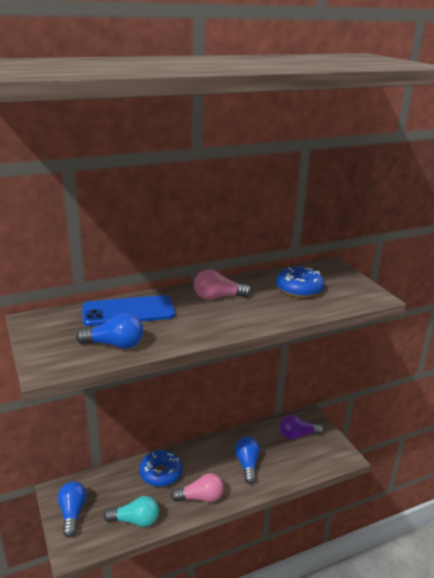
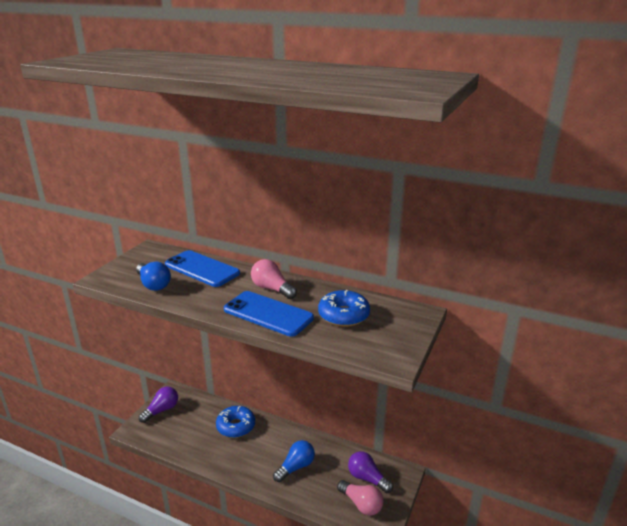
camera: 50 degrees right, 0 degrees up
blue light bulb [58,481,87,537] -> purple light bulb [139,386,178,423]
turquoise light bulb [104,496,159,527] -> none
pink light bulb [171,473,224,502] -> pink light bulb moved to [337,480,383,516]
none -> blue phone [224,291,314,337]

